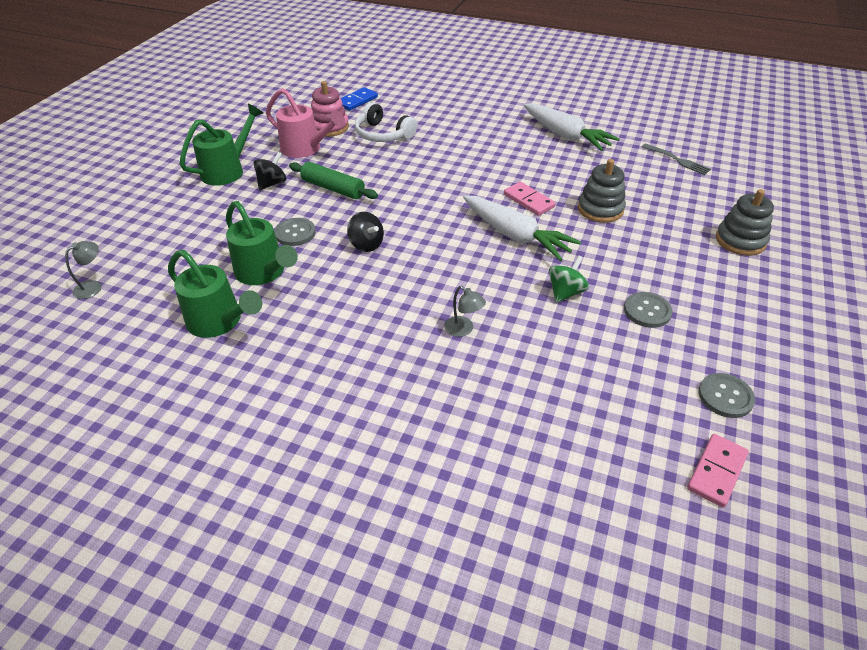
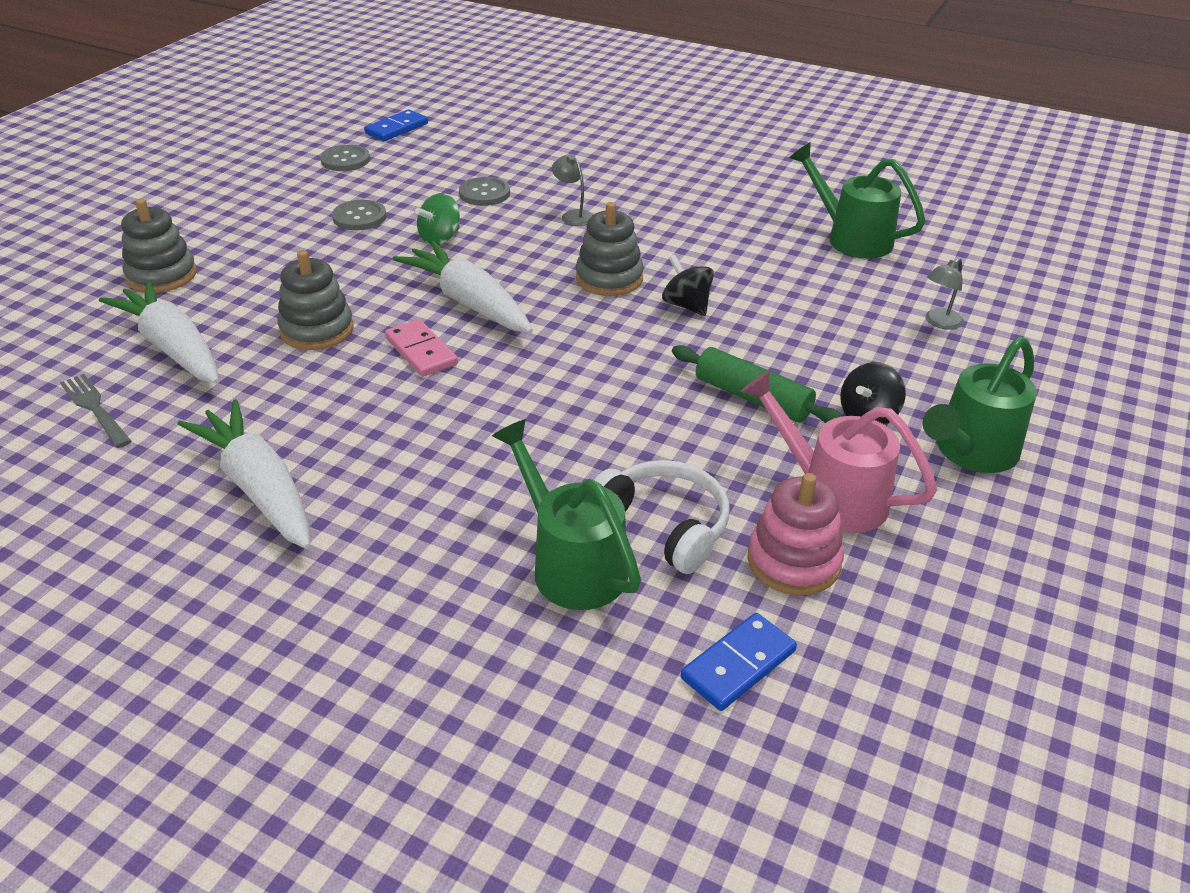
camera: 175 degrees left, 5 degrees down
grey lamp [65,241,102,299] -> grey lamp moved to [926,258,964,330]
green watering can [226,201,298,285] -> green watering can moved to [492,419,641,610]
grey button [274,218,316,246] -> grey button moved to [459,177,510,206]
pink domino [687,434,749,508] -> blue domino [364,110,428,141]
none -> white carrot [99,280,219,384]
none -> grey stacking toy [576,202,644,296]

